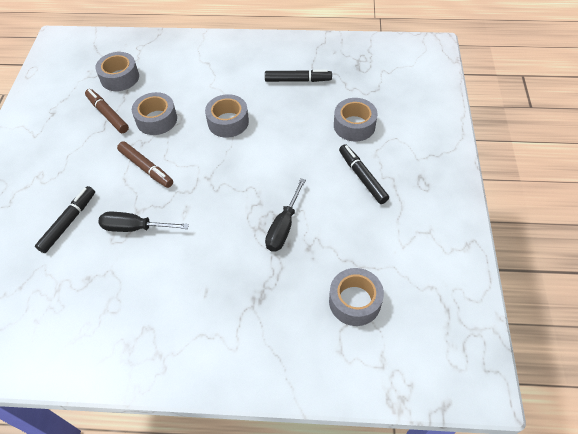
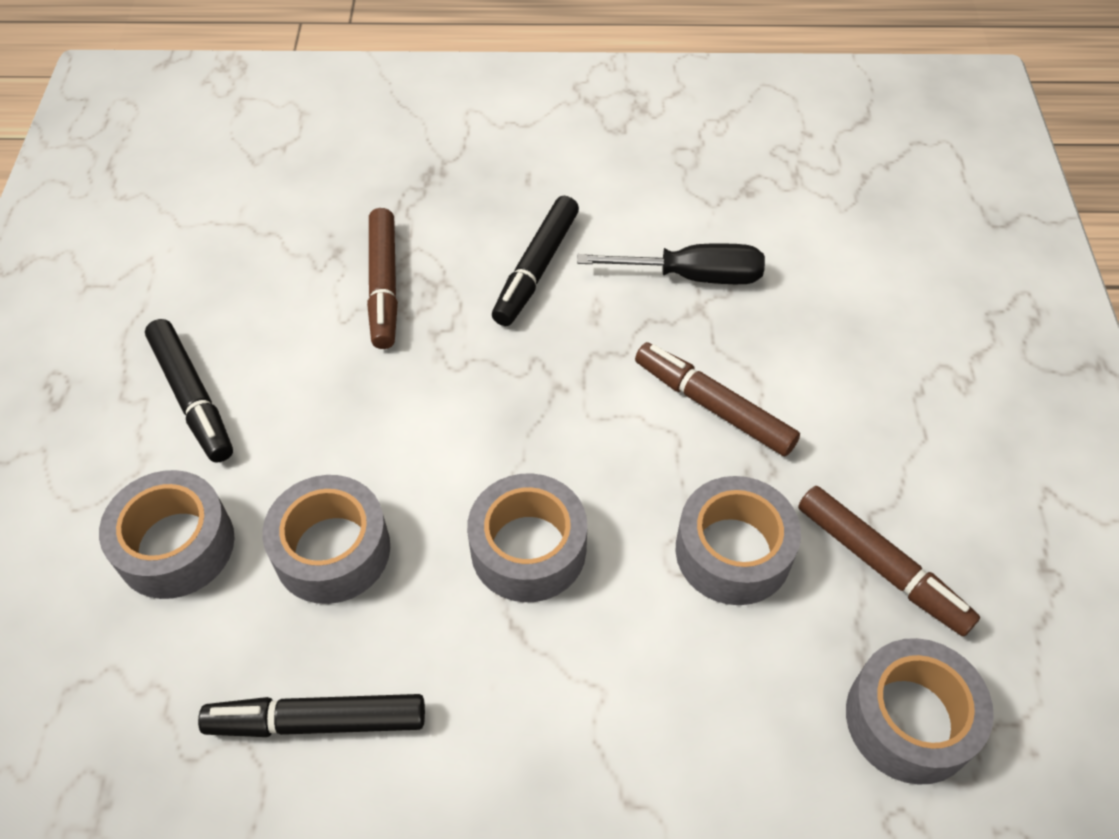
camera: 175 degrees right, 0 degrees up
black marker [35,186,95,253] -> black marker moved to [492,196,579,326]
black screwdriver [265,178,306,251] -> brown marker [367,208,398,349]
grey tape [329,268,384,326] -> grey tape moved to [262,475,390,604]

